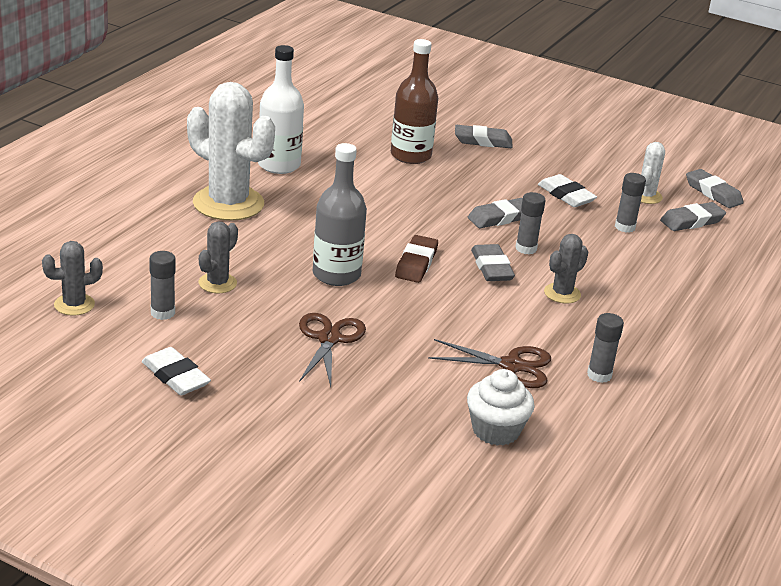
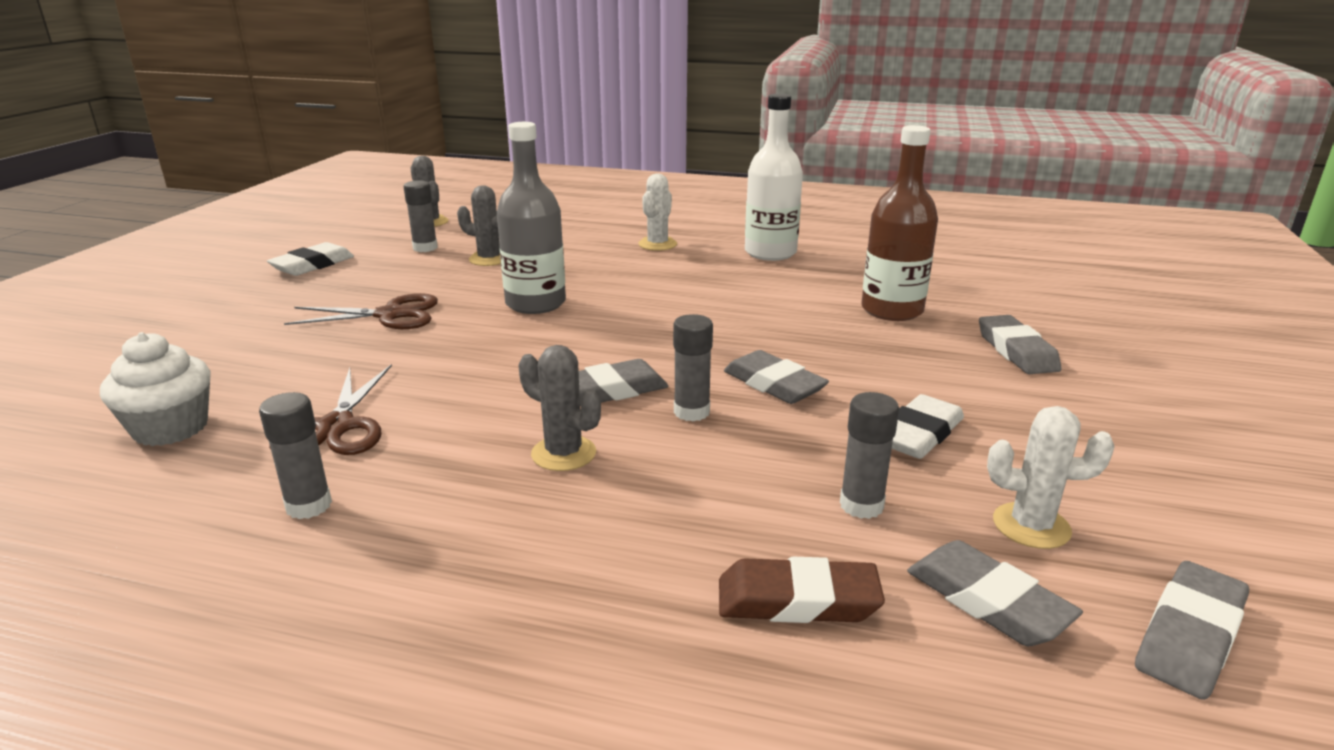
camera: 80 degrees right, 5 degrees down
white cactus [187,82,275,221] -> white cactus [638,174,677,251], size x0.49
brown eraser [395,235,438,283] -> brown eraser moved to [719,557,885,623]

